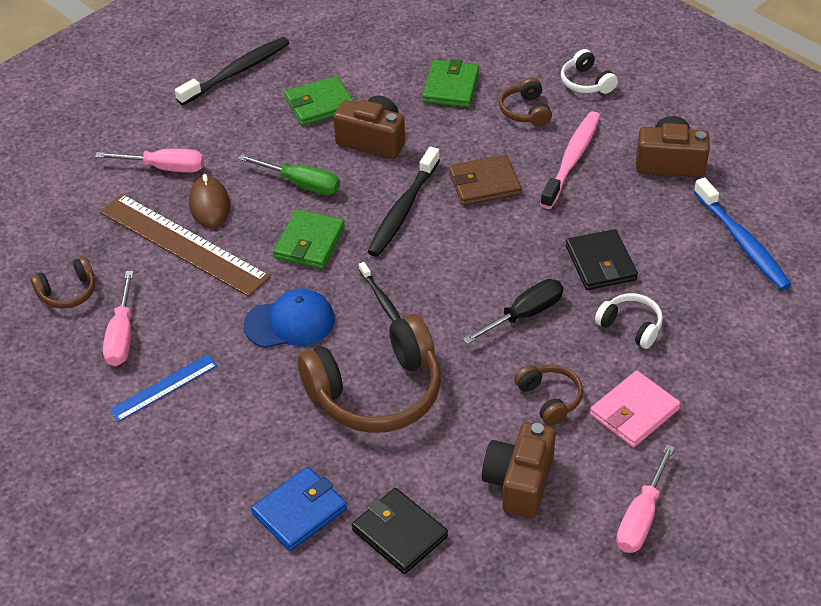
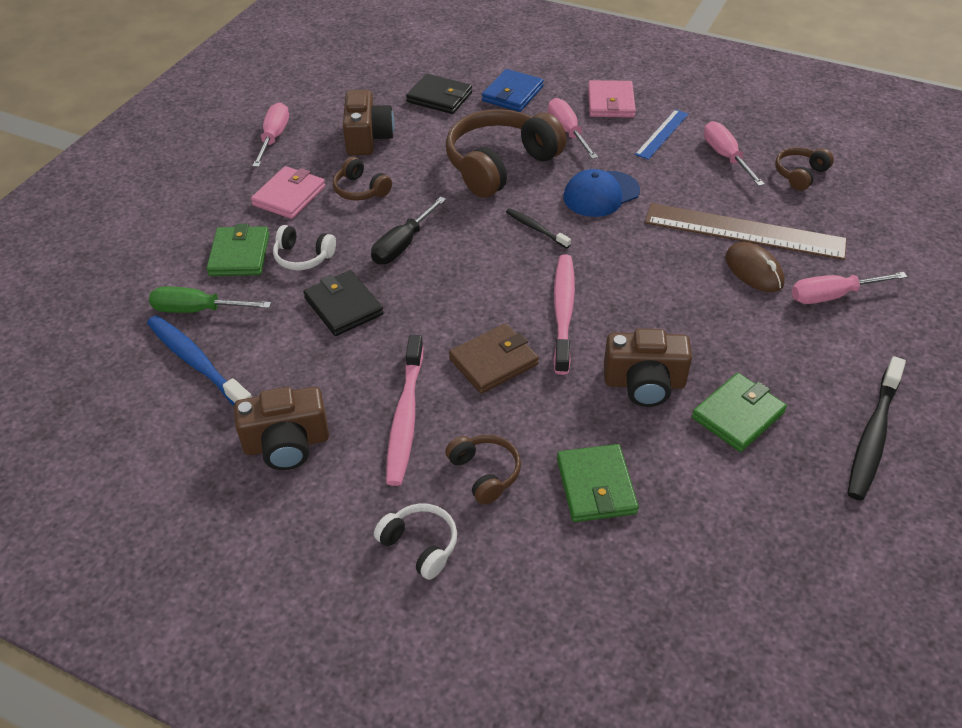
camera: 160 degrees right, 0 degrees up
green screwdriver [238,154,340,195] -> green screwdriver moved to [149,286,271,313]
green wallet [273,209,345,269] -> green wallet moved to [206,224,269,276]
black toothbrush [368,146,440,257] -> pink toothbrush [553,254,575,375]
none -> pink screwdriver [548,98,598,159]
none -> pink wallet [588,80,636,118]

